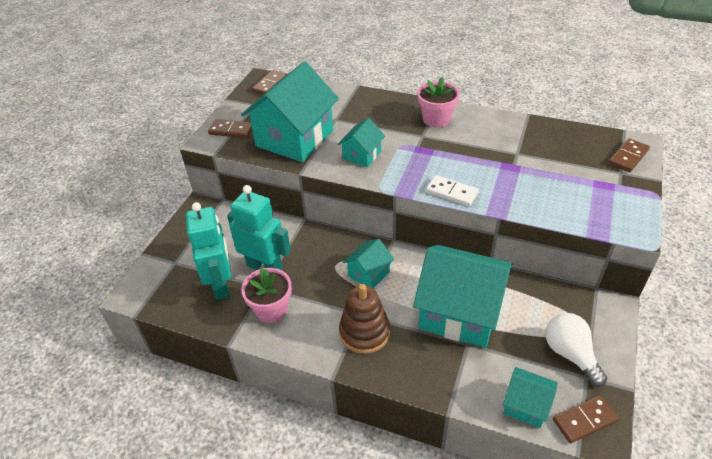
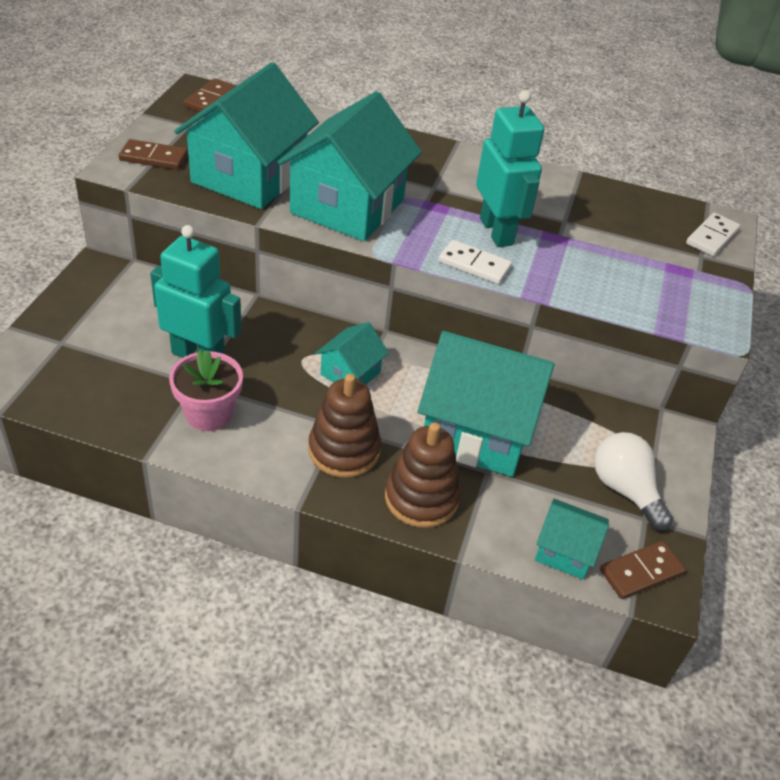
camera: 10 degrees left, 0 degrees up
turquoise robot [186,202,231,299] -> turquoise robot moved to [476,90,544,247]
turquoise house [338,118,385,167] -> turquoise house [278,91,422,241], size x2.07
pink flower pot [417,77,460,128] -> none
brown domino [609,138,650,172] -> white domino [686,213,740,256]
none -> brown stacking toy [385,422,461,528]

